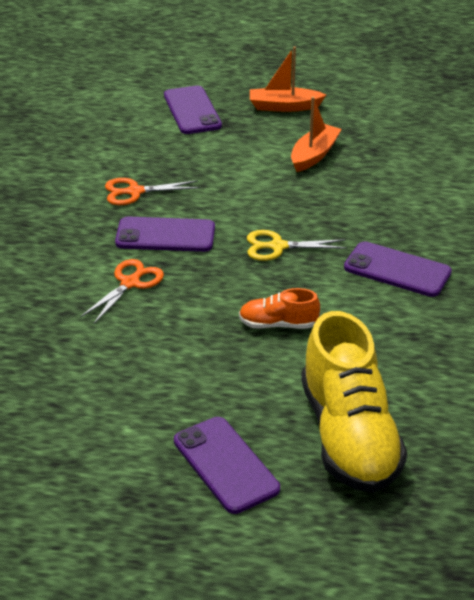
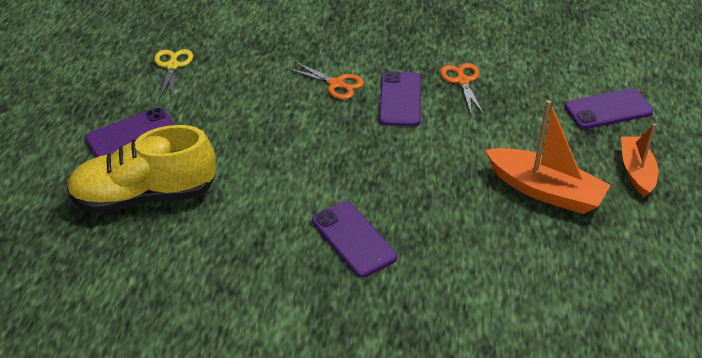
camera: 90 degrees right, 5 degrees up
orange shoe [239,288,320,329] -> none
yellow scissors [247,230,347,261] -> yellow scissors moved to [154,49,193,98]
orange boat [291,96,342,172] -> orange boat [485,100,611,214], size x1.53
purple phone [344,241,452,297] -> purple phone turned 60 degrees counterclockwise [312,201,397,277]

